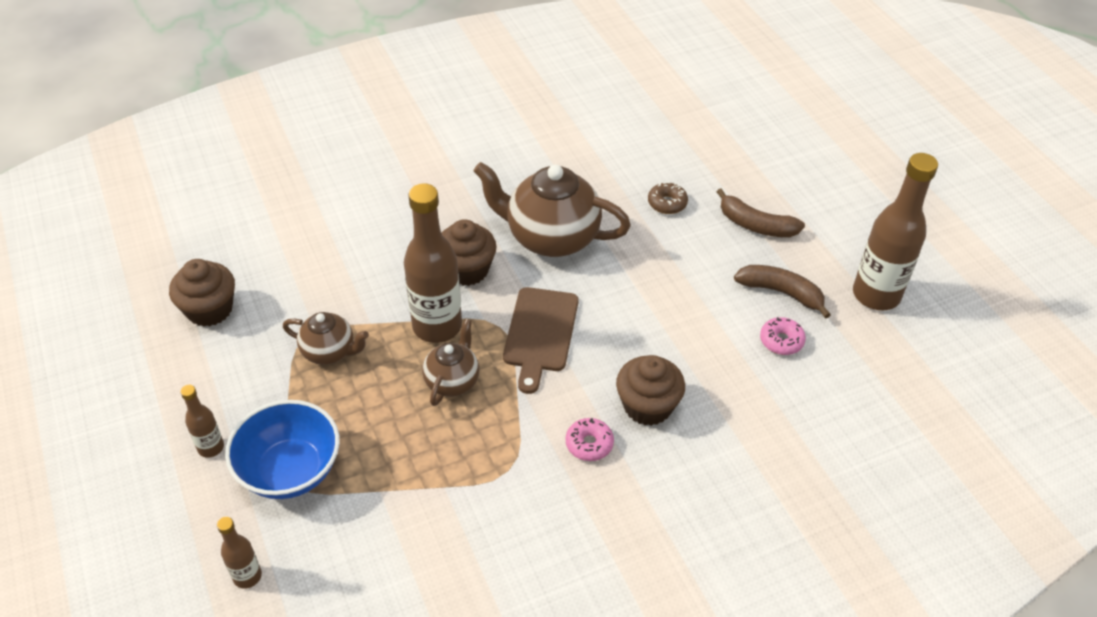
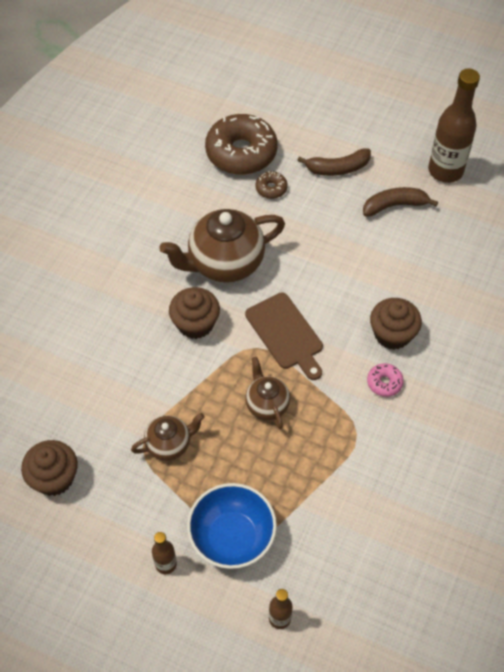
camera: 40 degrees left, 10 degrees up
brown bottle [404,184,462,343] -> none
pink donut [760,317,806,355] -> none
none -> brown donut [205,114,277,175]

